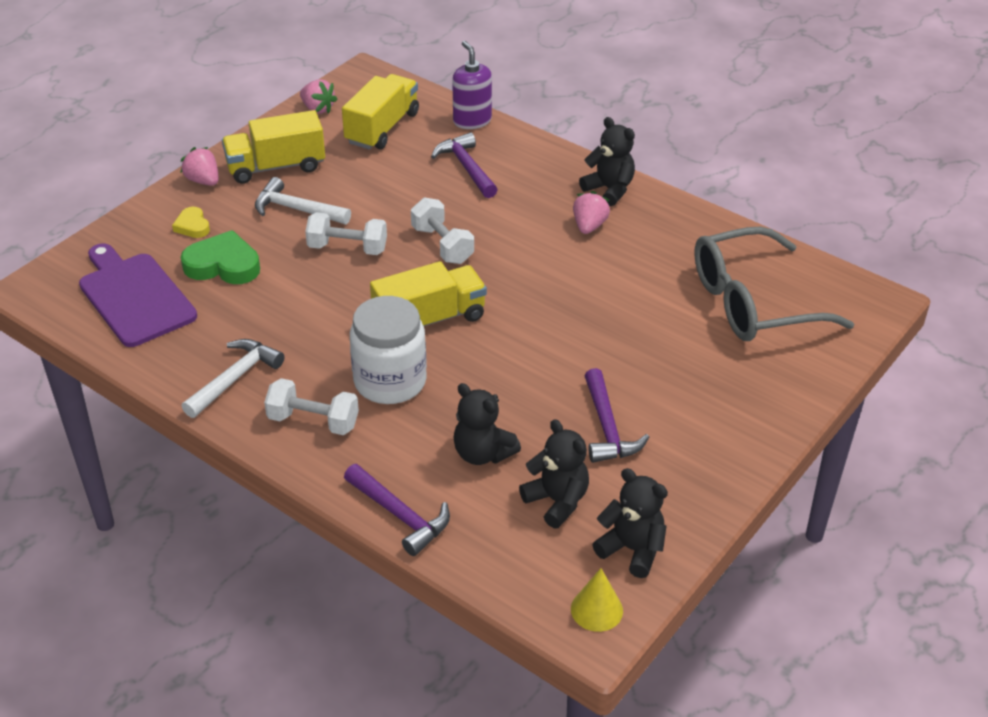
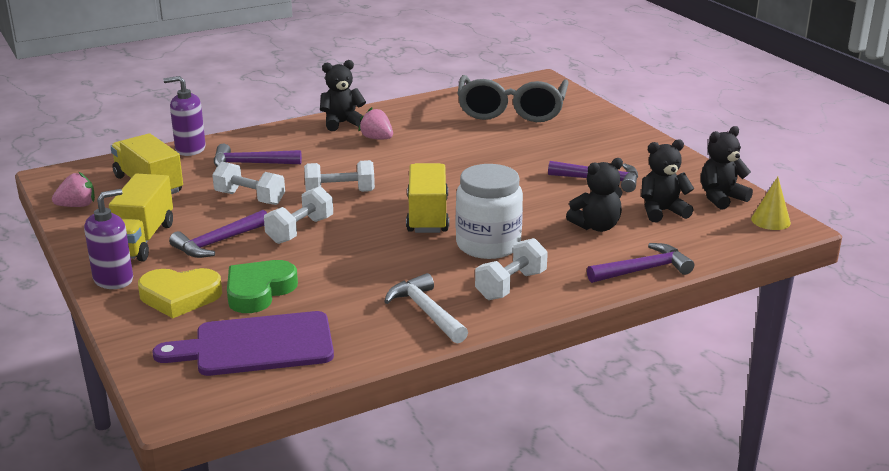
camera: 65 degrees left, 15 degrees down
yellow heart [172,207,210,238] -> yellow heart [138,268,222,318], size x1.81
pink strawberry [180,147,219,186] -> purple soap dispenser [84,189,133,289]
white hammer [255,177,351,224] -> purple hammer [169,210,267,258]
none -> white dumbbell [212,161,285,205]

